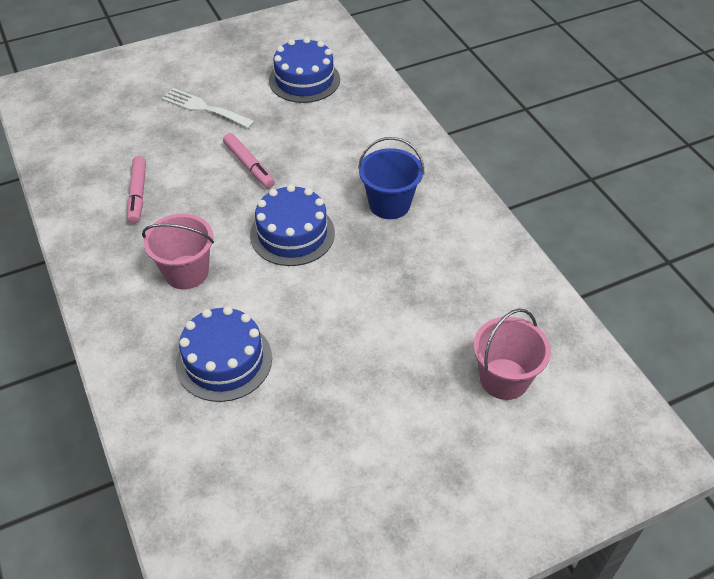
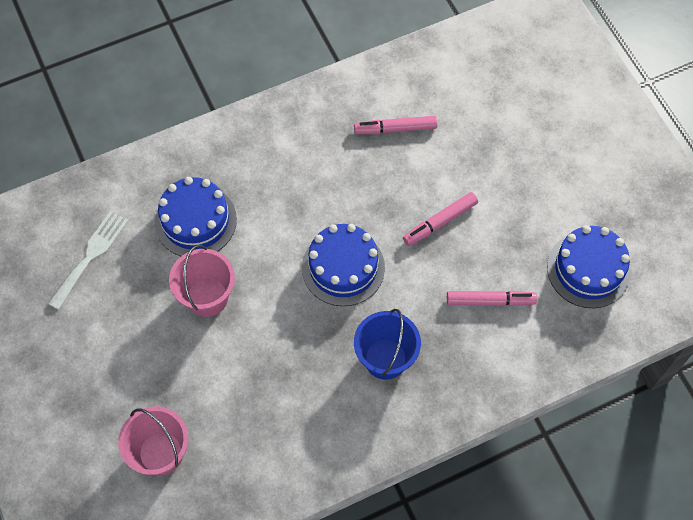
camera: 90 degrees right, 15 degrees up
pink bucket [142,214,214,289] -> pink bucket moved to [169,245,235,317]
white fork [162,88,255,128] -> white fork moved to [48,211,128,310]
none -> pink marker [447,290,537,306]

